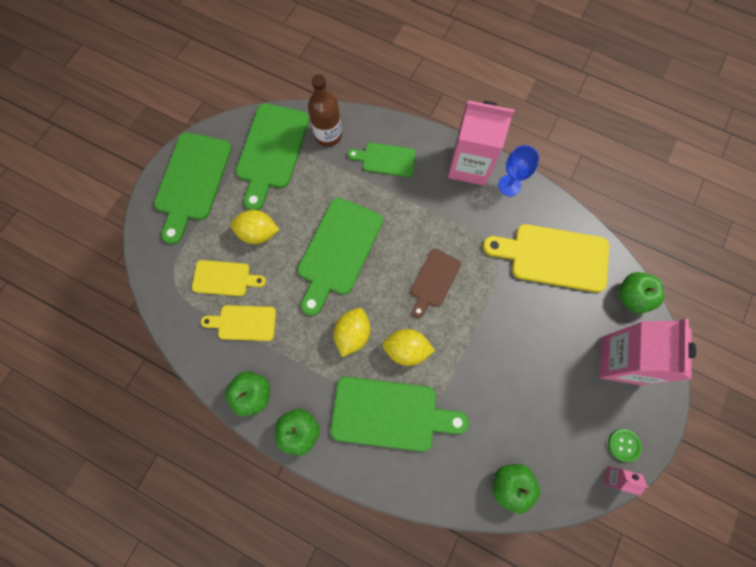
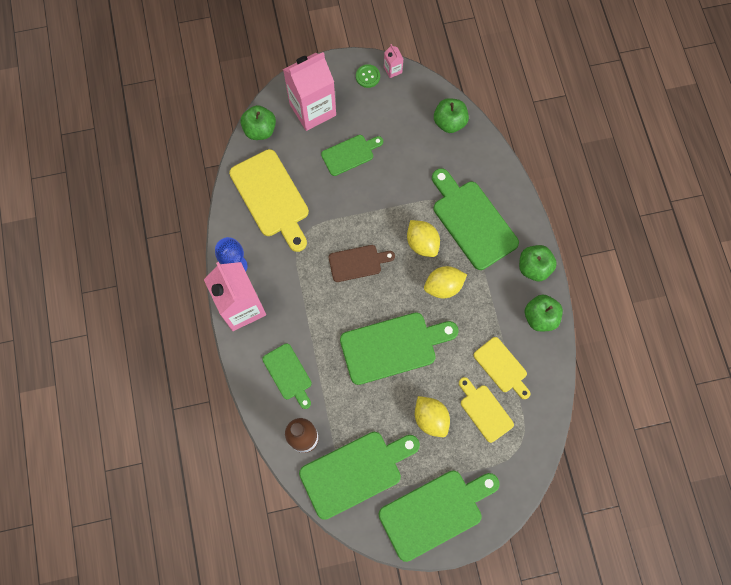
camera: 130 degrees left, 0 degrees up
none -> green cutting board [321,135,383,176]

